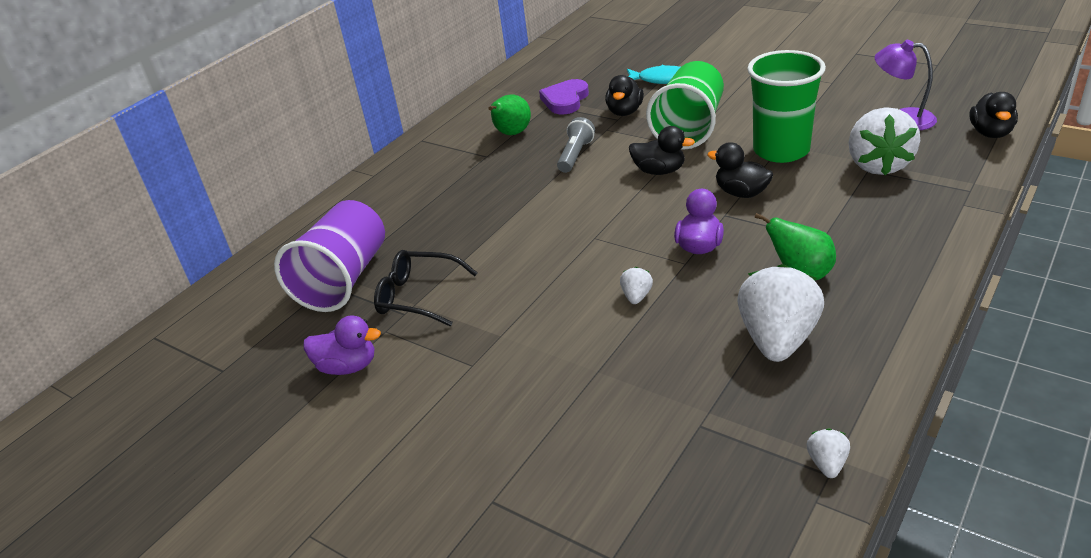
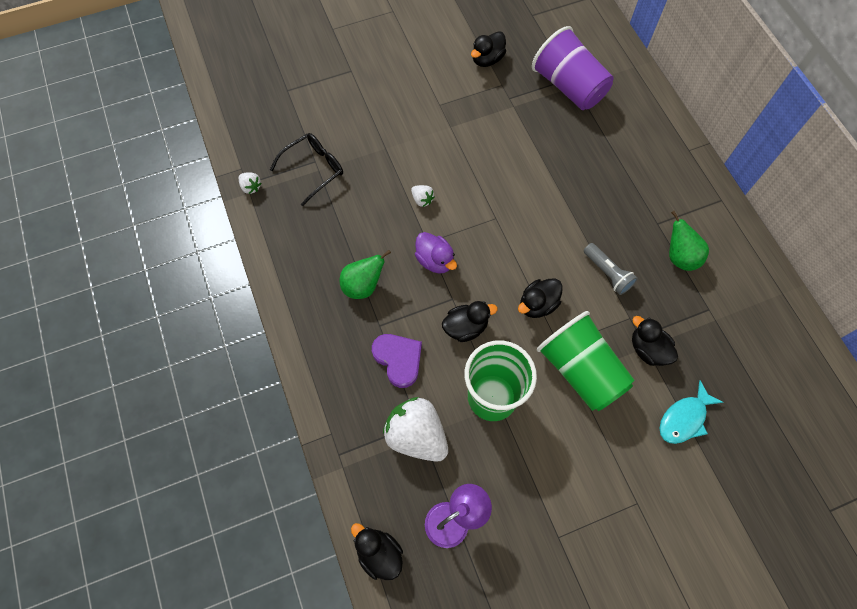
camera: 120 degrees right, 30 degrees up
purple duck [304,315,381,375] -> black duck [471,31,506,67]
black glasses [374,250,478,326] -> black glasses moved to [270,133,343,206]
purple heart [539,79,589,114] -> purple heart moved to [372,334,422,388]
white strawberry [737,264,824,362] -> none

